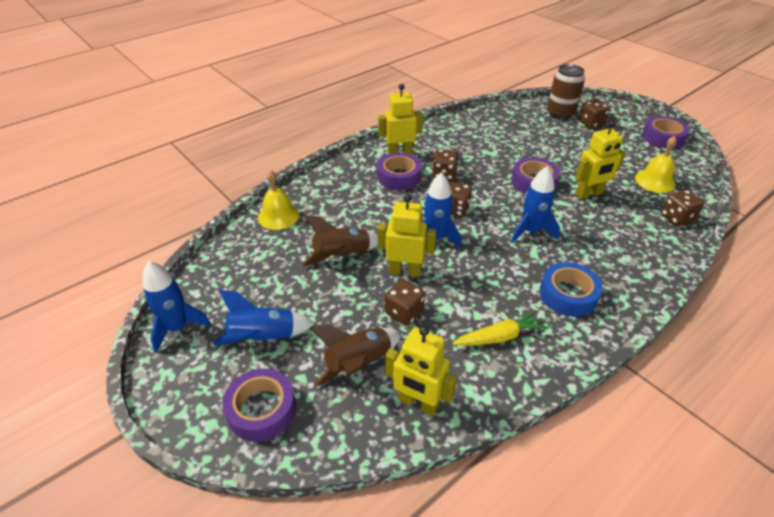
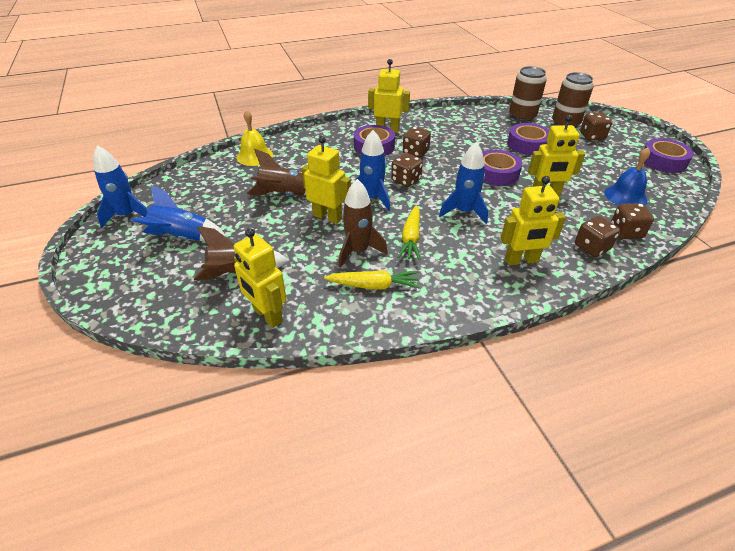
camera: 20 degrees right, 0 degrees up
purple tape [222,368,296,442] -> purple tape moved to [507,123,550,155]
brown dice [385,279,425,326] -> brown dice moved to [575,216,620,257]
blue tape [540,262,603,317] -> none
yellow bell [635,136,677,193] -> blue bell [605,148,650,205]
none -> brown rocket [339,179,388,268]
none -> yellow carrot [397,205,421,260]
none -> yellow robot [501,176,566,265]
none -> brown can [509,66,547,122]

